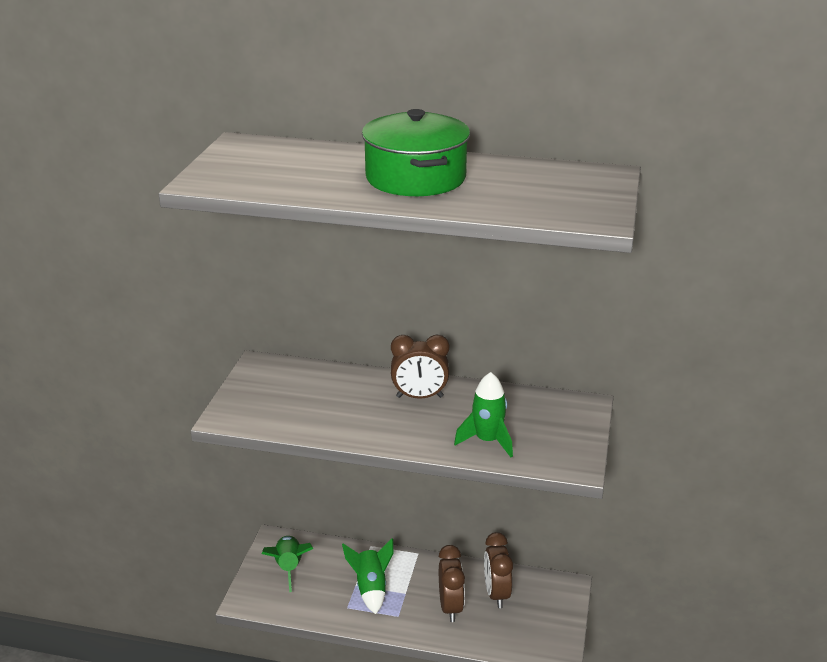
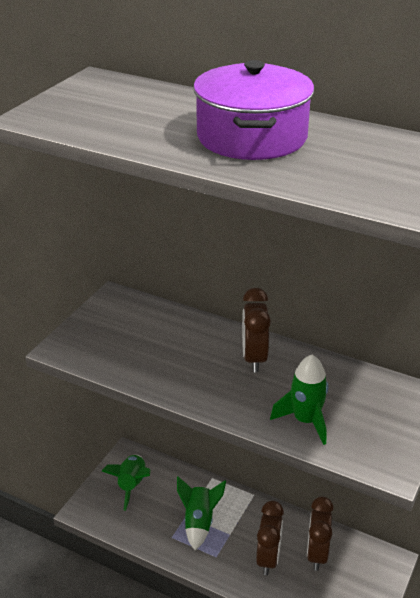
camera: 15 degrees right, 5 degrees up
green pot [362,109,470,196] -> purple pot [193,60,314,160]
brown clock [391,334,450,399] -> brown clock turned 75 degrees clockwise [242,288,271,372]

